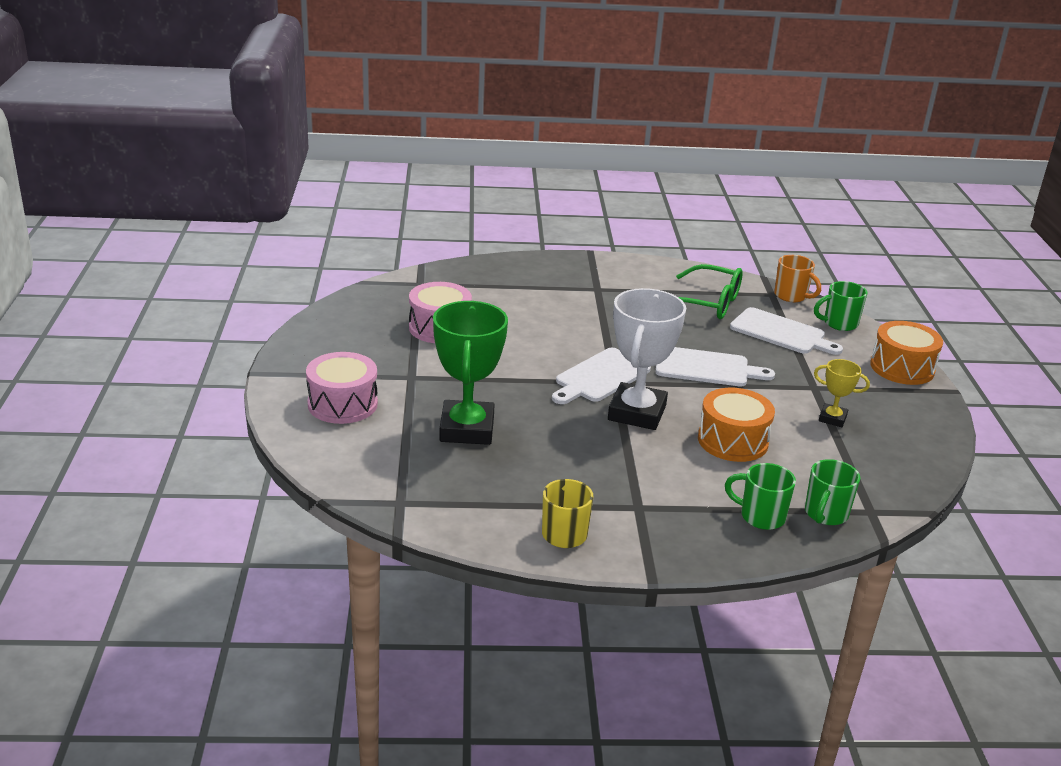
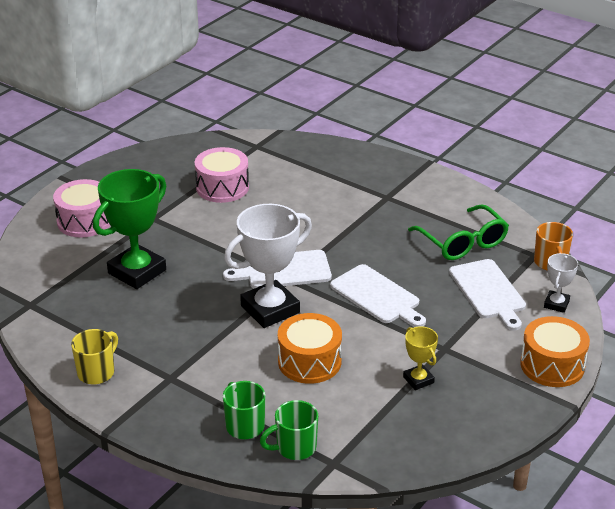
camera: 40 degrees right, 5 degrees up
green mug [814,281,867,331] -> white trophy [544,253,578,313]

